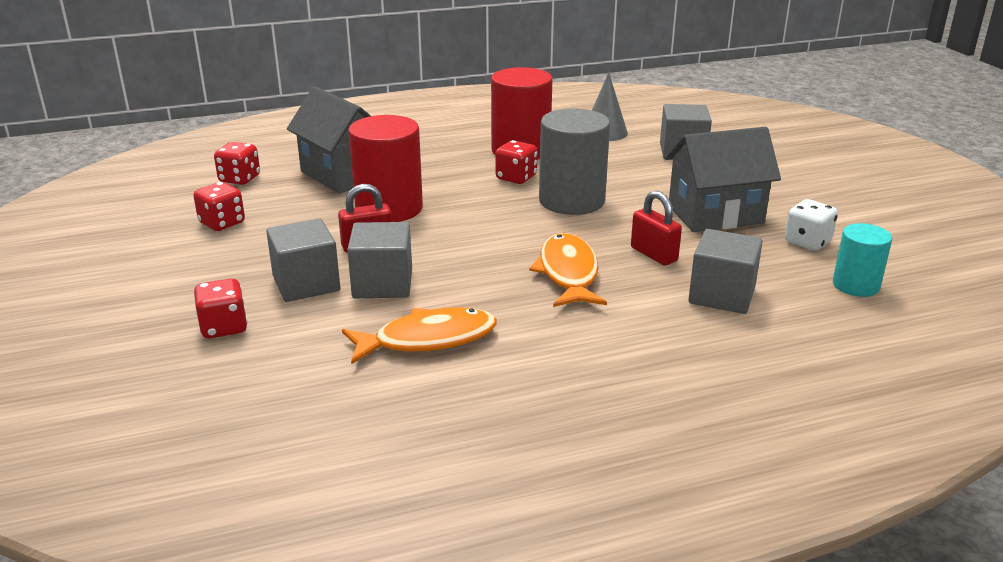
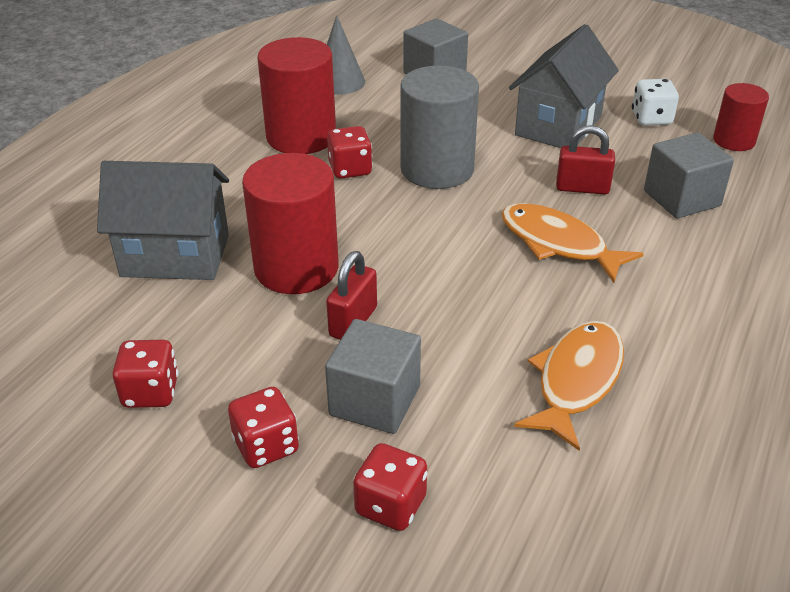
camera: 45 degrees left, 10 degrees up
red dice [214,142,260,185] -> red dice moved to [228,387,299,468]
grey cube [347,222,412,298] -> none
turquoise cylinder [833,223,892,297] -> red cylinder [713,83,769,151]

